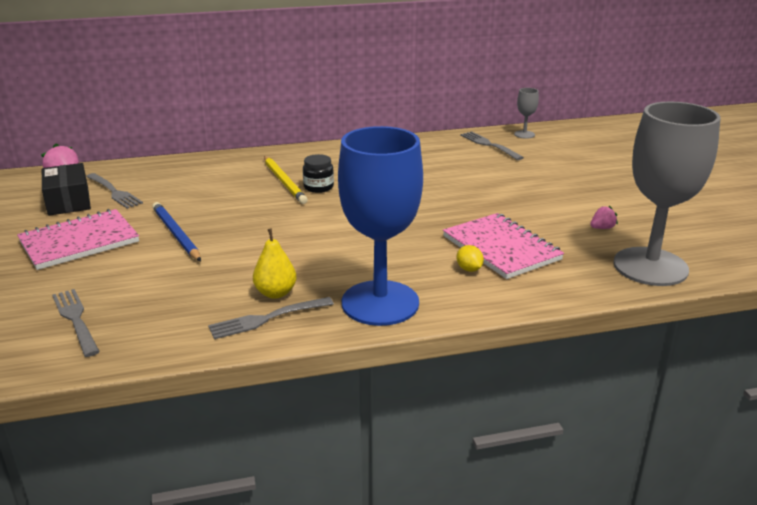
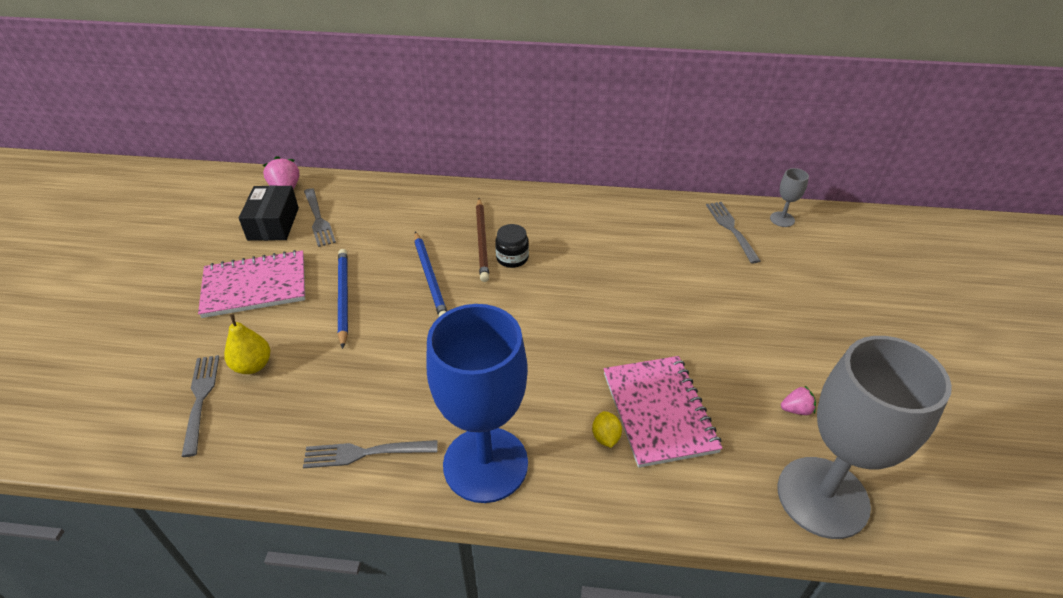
camera: 20 degrees right, 15 degrees up
yellow pear [253,228,296,299] -> yellow pear moved to [224,314,270,374]
yellow pencil [264,156,308,204] -> brown pencil [476,198,489,282]
none -> blue pencil [414,231,447,317]

